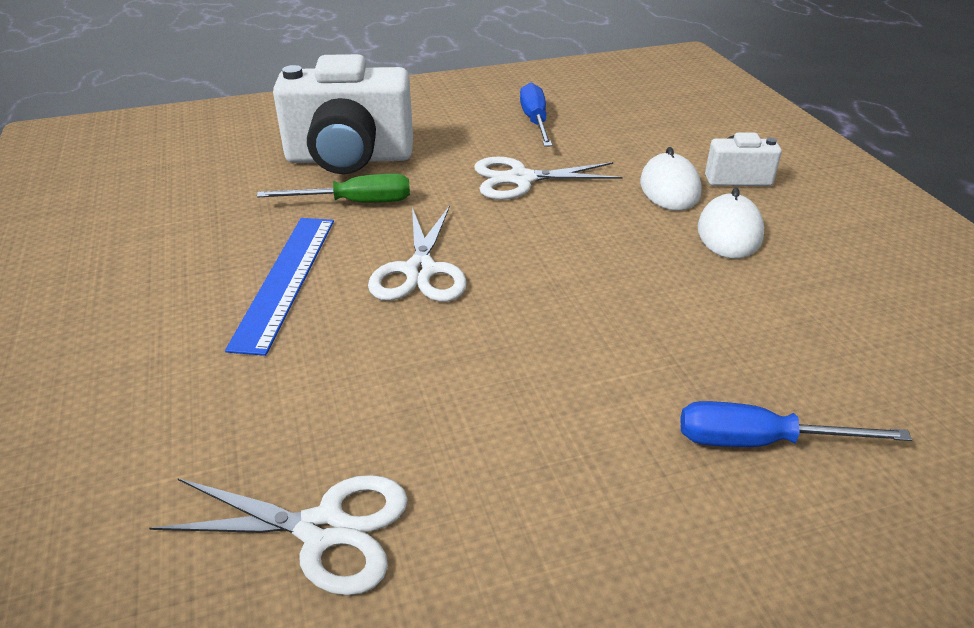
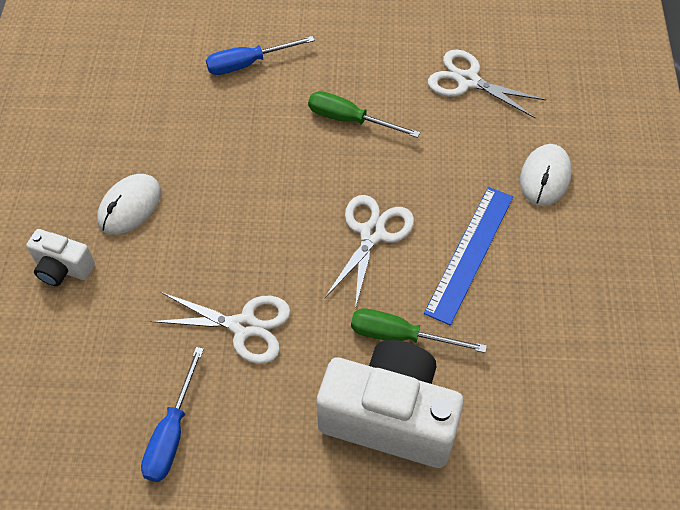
camera: 160 degrees left, 20 degrees up
white mouse [640,147,702,211] -> white mouse moved to [520,144,572,206]
blue screwdriver [681,401,912,447] -> blue screwdriver turned 135 degrees clockwise [206,36,315,75]
none -> green screwdriver [308,91,420,138]

